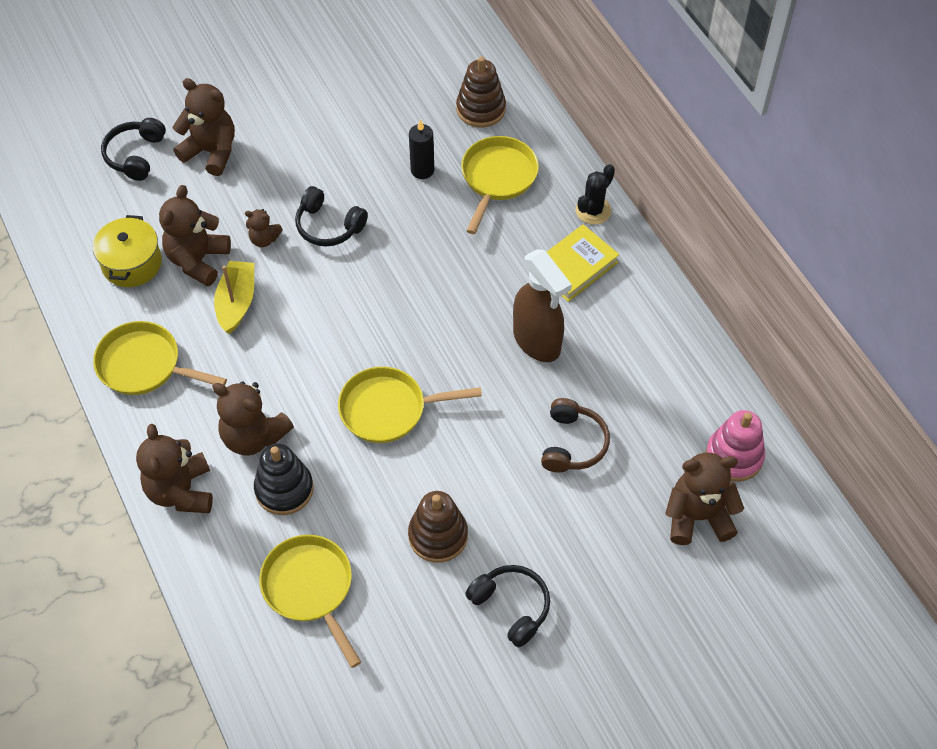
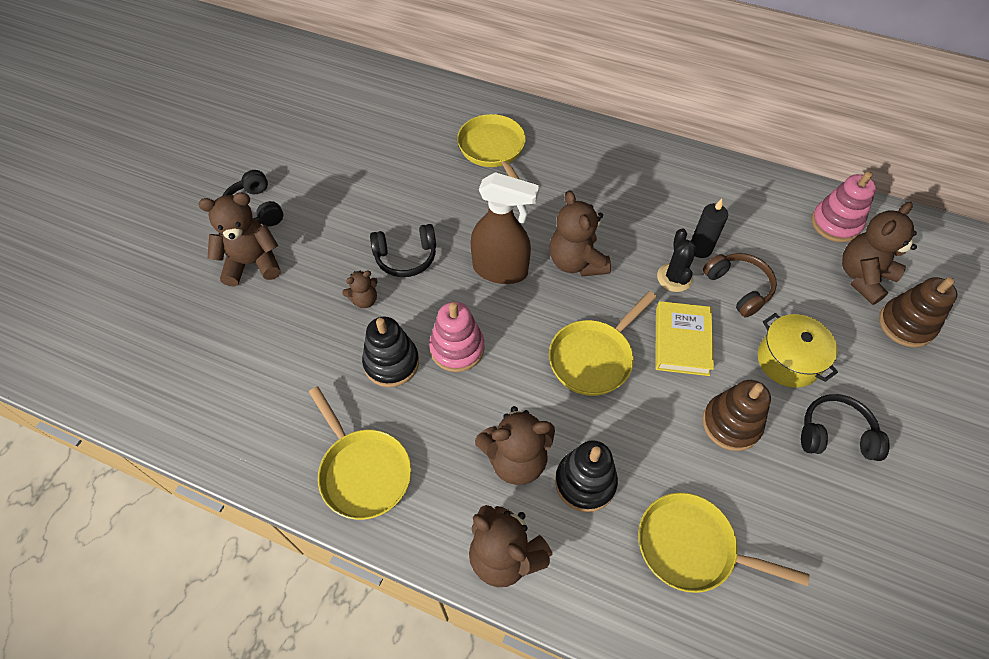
camera: 40 degrees left, 0 degrees up
yellow pot [93,215,162,287] -> yellow pot moved to [758,313,838,388]
yellow pan [93,321,227,395] -> yellow pan turned 105 degrees counterclockwise [309,386,412,520]
black headphones [101,118,166,181] -> black headphones moved to [222,170,283,226]
brown teddy bear [159,185,231,286] -> brown teddy bear moved to [550,190,611,276]
yellow boat [214,261,254,334] -> black stacking toy [362,317,419,387]
black candle [409,119,434,179] -> black candle moved to [691,199,728,258]
brown stacking toy [456,56,506,128] -> brown stacking toy moved to [879,277,958,347]
brown spray bottle [513,249,572,362] -> brown spray bottle moved to [471,172,540,284]
yellow book [547,224,619,302] -> yellow book moved to [655,301,714,376]
black cactus [576,164,615,225] -> black cactus moved to [657,228,697,292]
none -> pink stacking toy [429,302,485,372]

